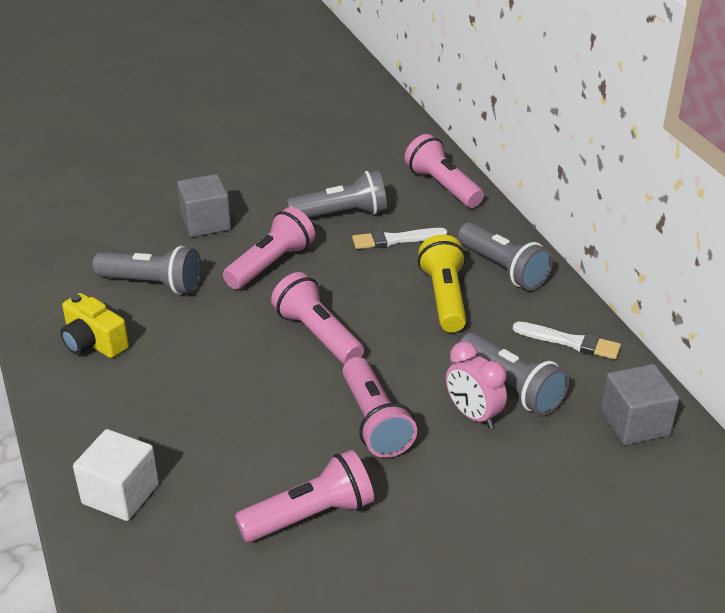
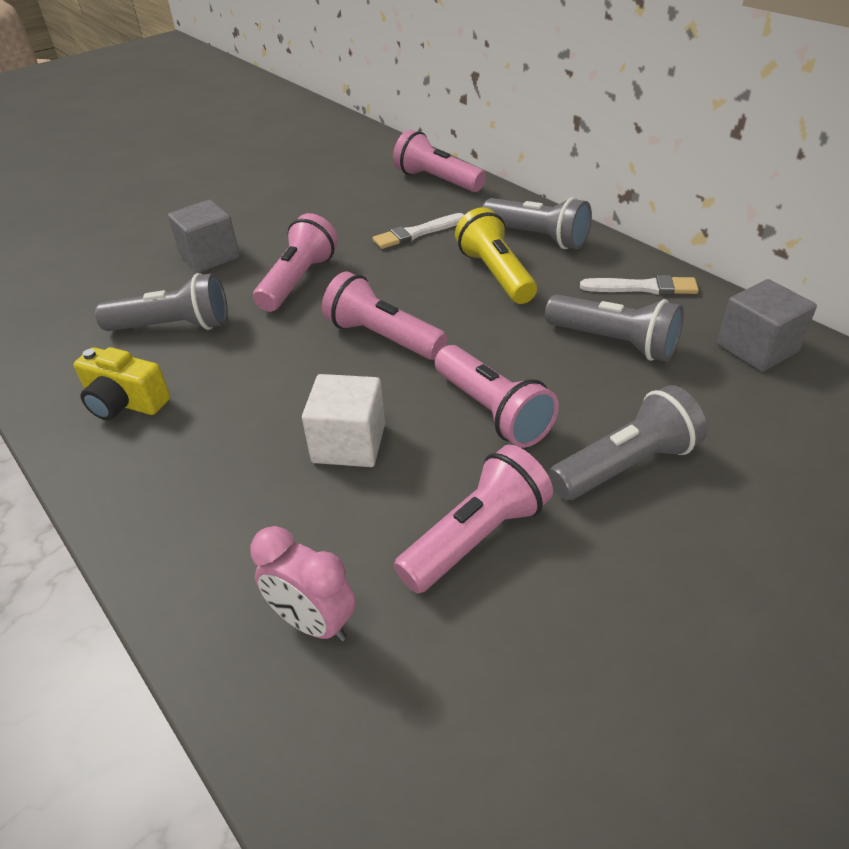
camera: 15 degrees left, 5 degrees up
white cube [73,429,159,521] -> white cube moved to [302,374,385,467]
grey flashlight [287,170,387,218] -> grey flashlight moved to [549,385,707,500]
pink clock [446,341,507,429] -> pink clock moved to [251,526,356,642]

